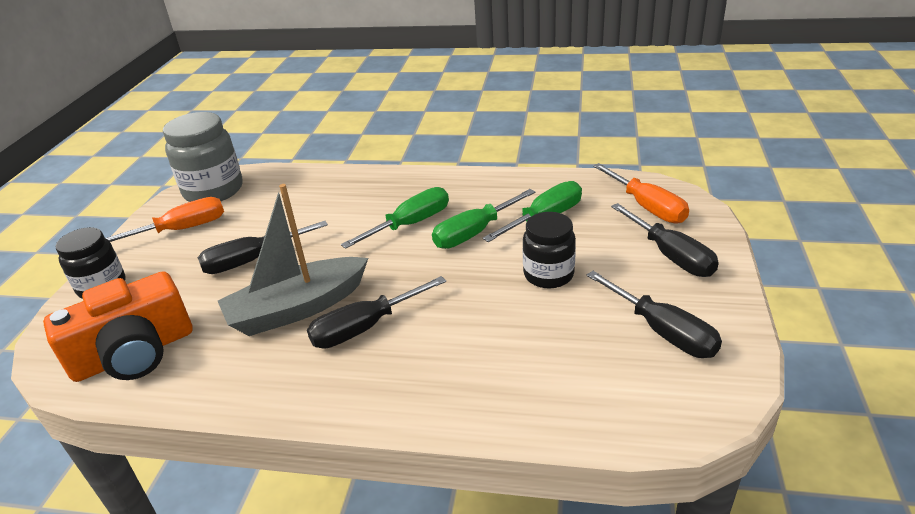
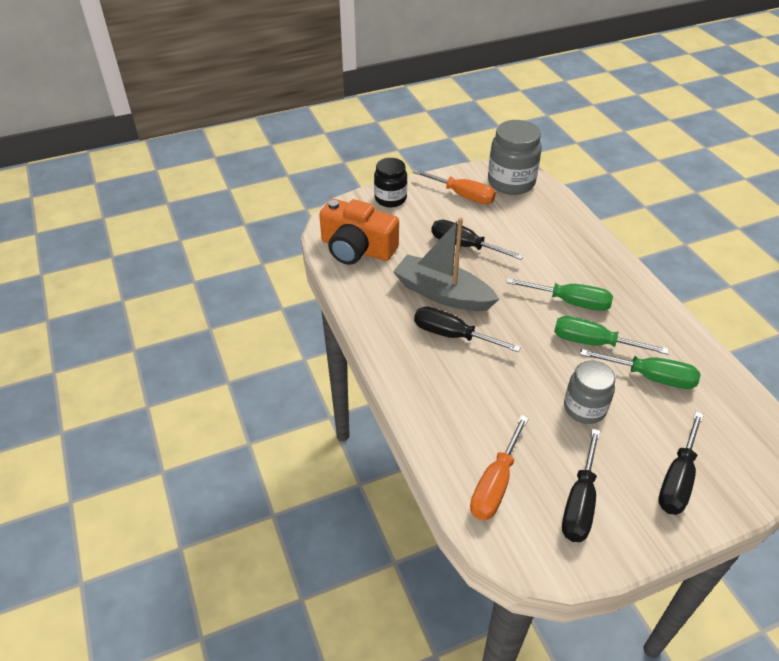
camera: 55 degrees right, 10 degrees up
black jar [523,212,576,289] -> grey jar [564,361,615,424]
orange screwdriver [593,163,689,223] -> orange screwdriver moved to [470,415,529,520]

